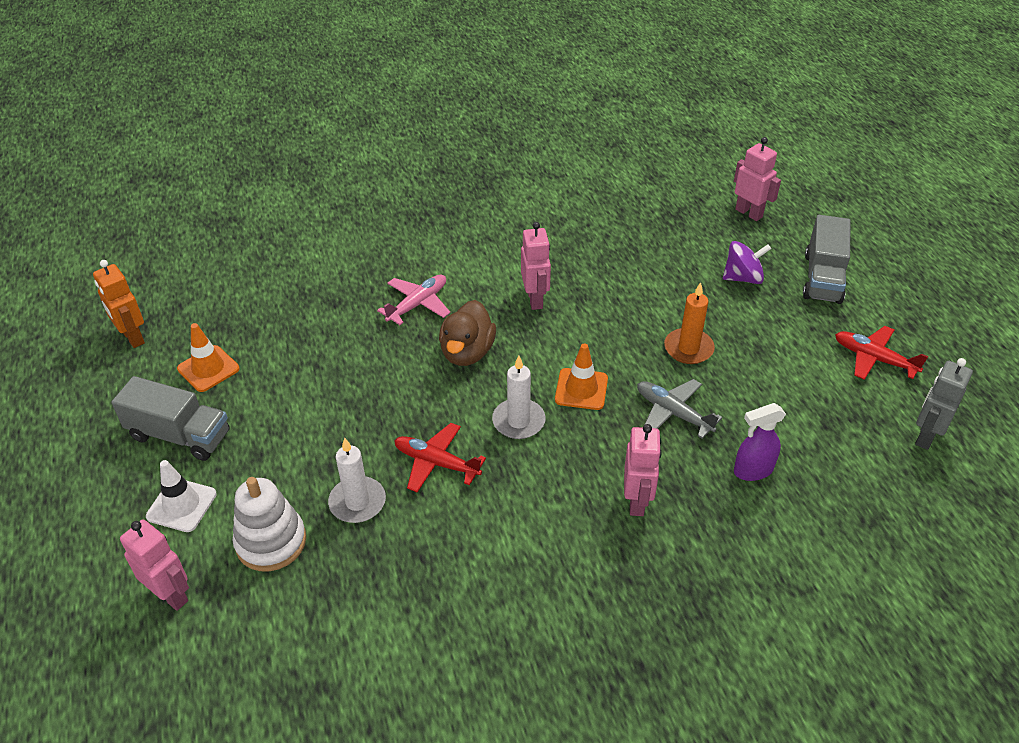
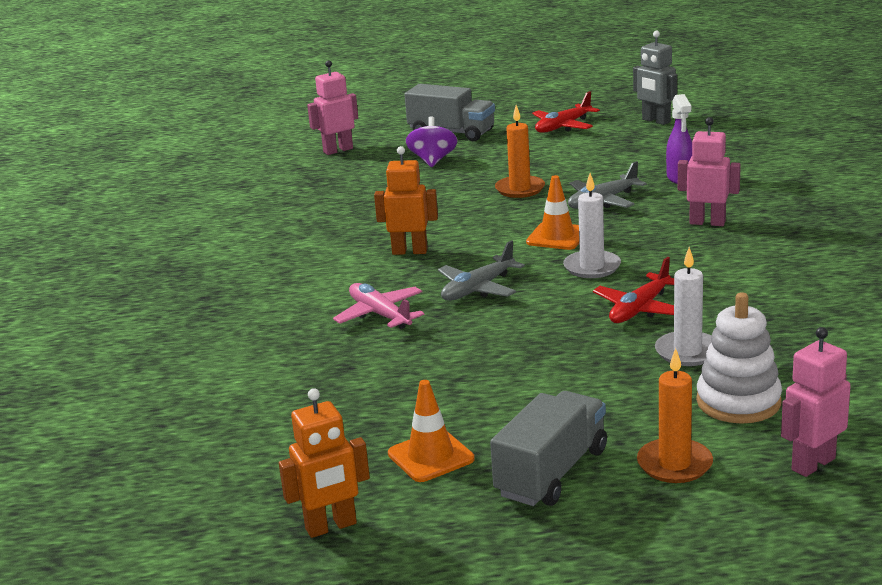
camera: 75 degrees left, 20 degrees down
white traffic cone [146,460,217,532] -> orange candle [637,348,713,483]
brown duck [439,300,496,366] -> grey plane [438,240,525,301]
pink robot [521,222,551,310] -> orange robot [374,146,438,255]

